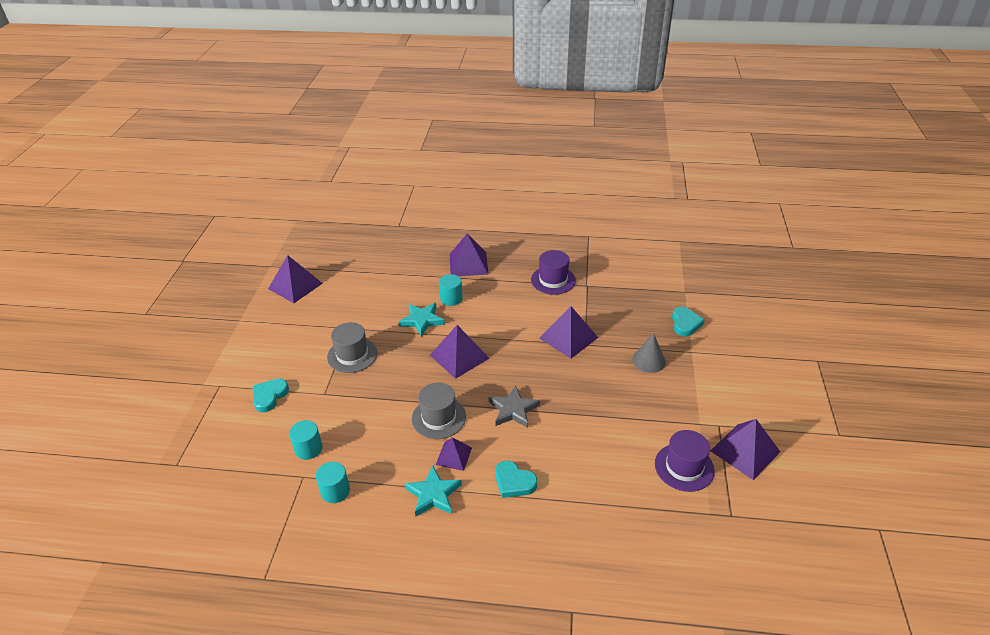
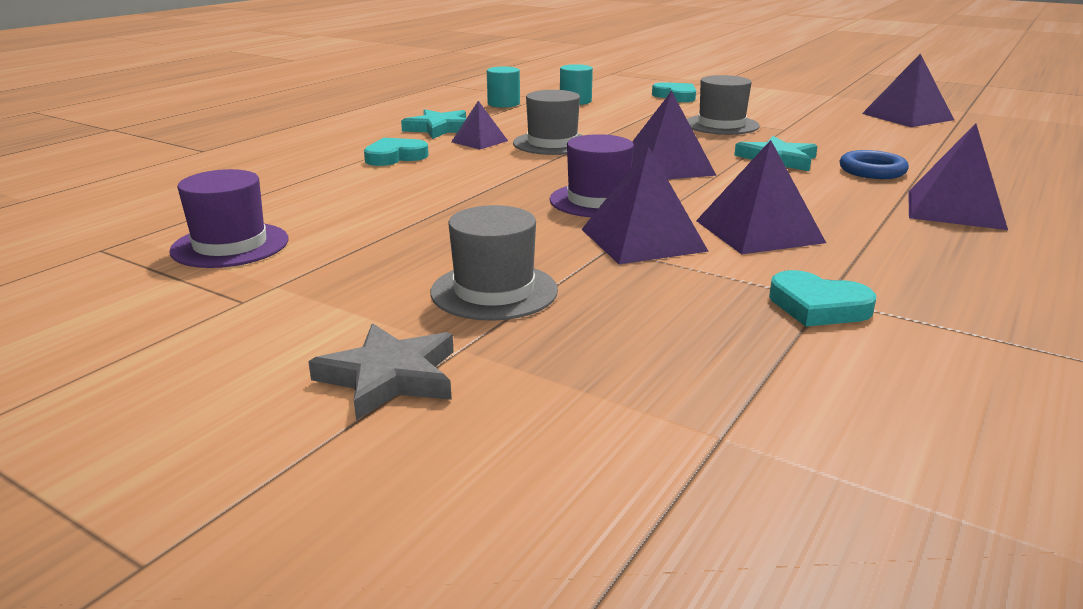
camera: 115 degrees right, 15 degrees down
turquoise cylinder [439,274,463,306] -> none
grey star [489,386,540,428] -> grey star moved to [308,323,454,420]
purple hat [531,250,576,295] -> purple hat moved to [549,134,634,217]
grey cone [632,333,666,373] -> grey hat [430,205,558,321]
turquoise heart [672,307,705,336] -> turquoise heart moved to [769,270,876,327]
purple pyramid [711,419,780,480] -> purple pyramid moved to [696,140,826,254]
none -> blue ring [840,150,909,179]

